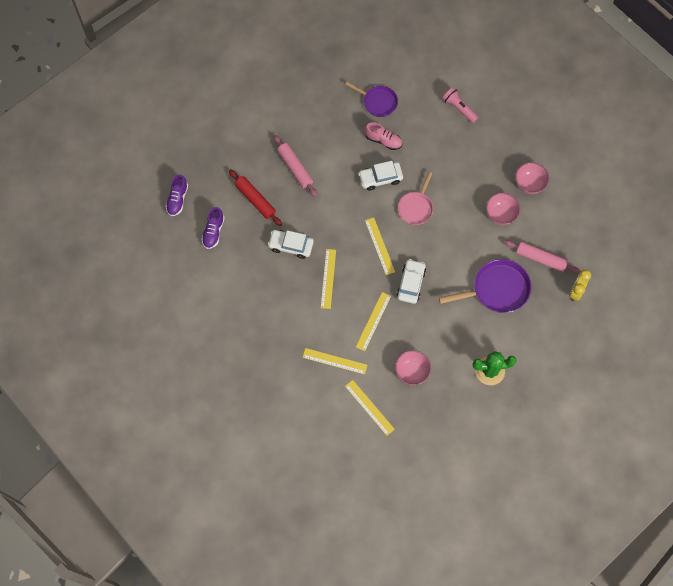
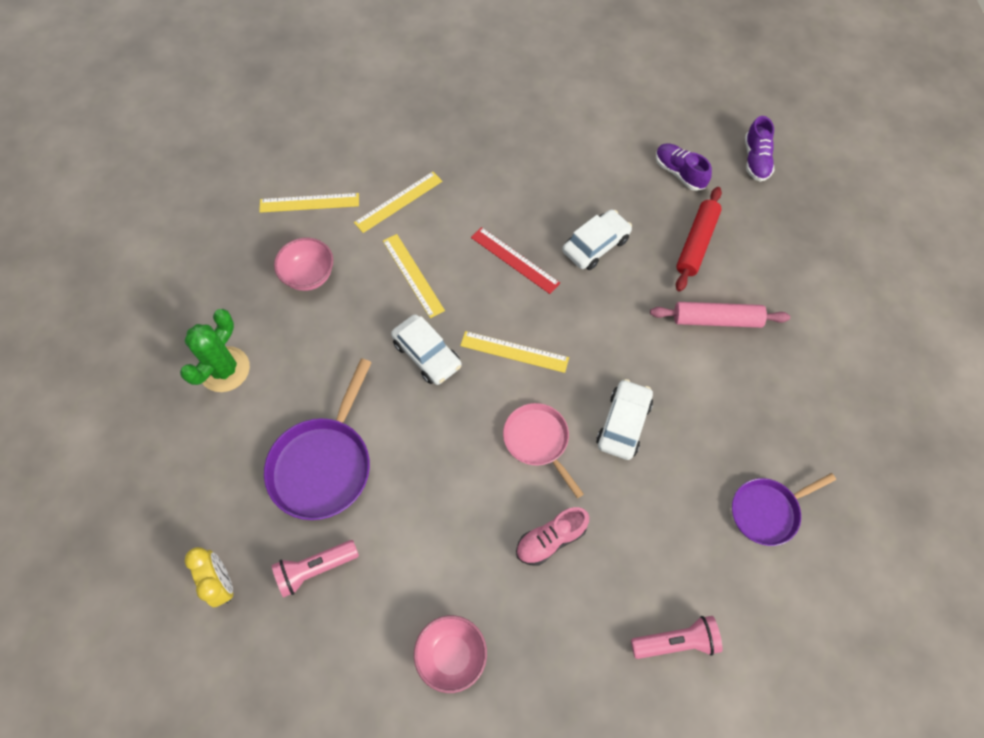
camera: 125 degrees right, 5 degrees down
purple shoe [165,175,188,216] -> purple shoe turned 135 degrees counterclockwise [745,116,774,182]
red rolling pin [229,169,282,226] -> red rolling pin turned 60 degrees counterclockwise [676,187,722,292]
yellow ruler [321,249,336,309] -> red ruler [471,227,560,294]
pink shoe [365,122,402,150] -> pink shoe moved to [516,507,589,566]
pink bowl [486,193,521,225] -> none
pink rolling pin [504,240,581,274] -> pink flashlight [271,540,359,598]

